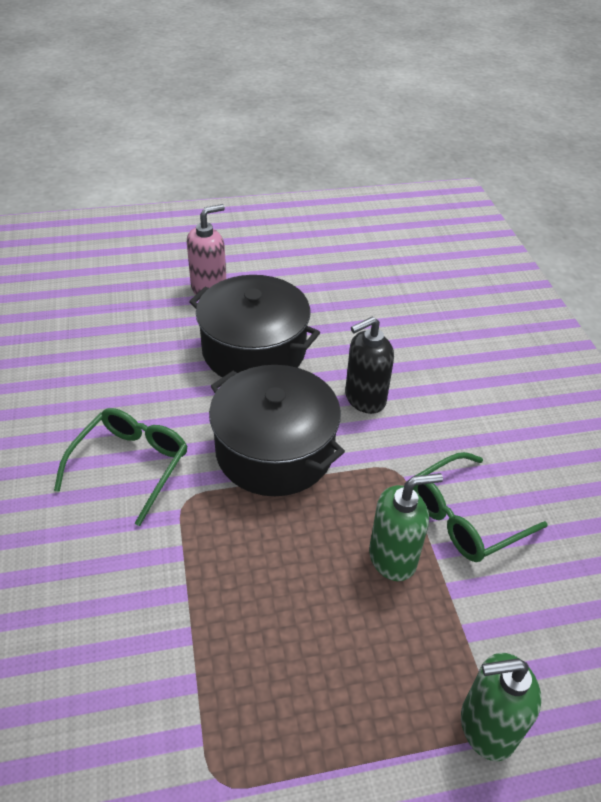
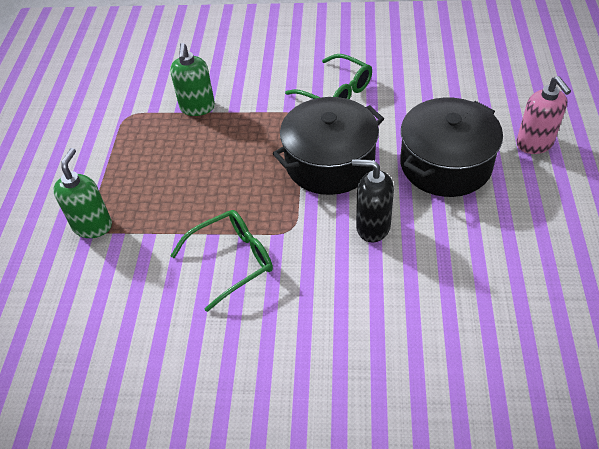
camera: 110 degrees right, 5 degrees up
black soap dispenser [345,316,394,414] -> black soap dispenser turned 60 degrees counterclockwise [352,159,394,242]
green soap dispenser [369,473,443,581] -> green soap dispenser moved to [170,43,215,116]
green glasses [413,452,548,562] -> green glasses turned 75 degrees clockwise [170,210,273,312]

